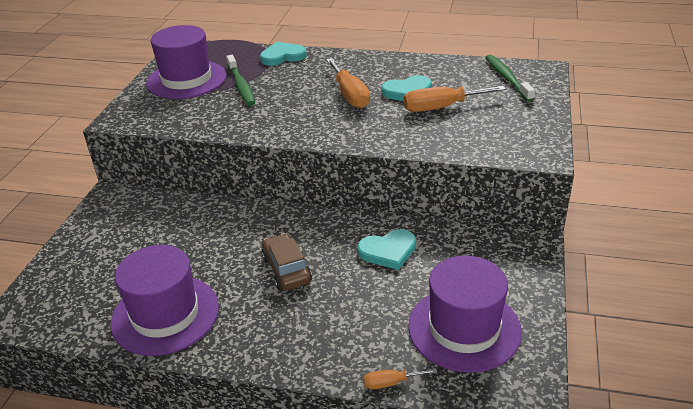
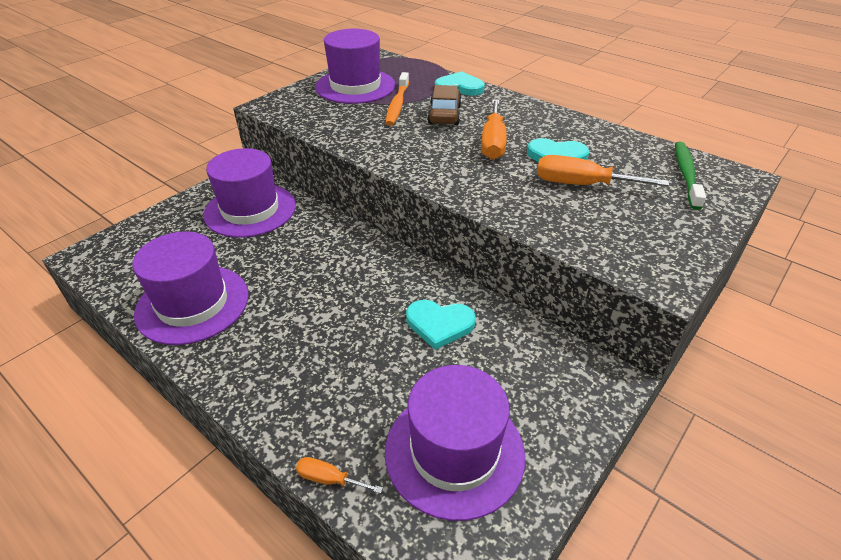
camera: 25 degrees right, 5 degrees up
green toothbrush [226,55,255,106] -> orange toothbrush [385,72,409,126]
brown car [262,233,312,291] -> brown car moved to [427,85,462,125]
none -> purple hat [203,148,296,238]

